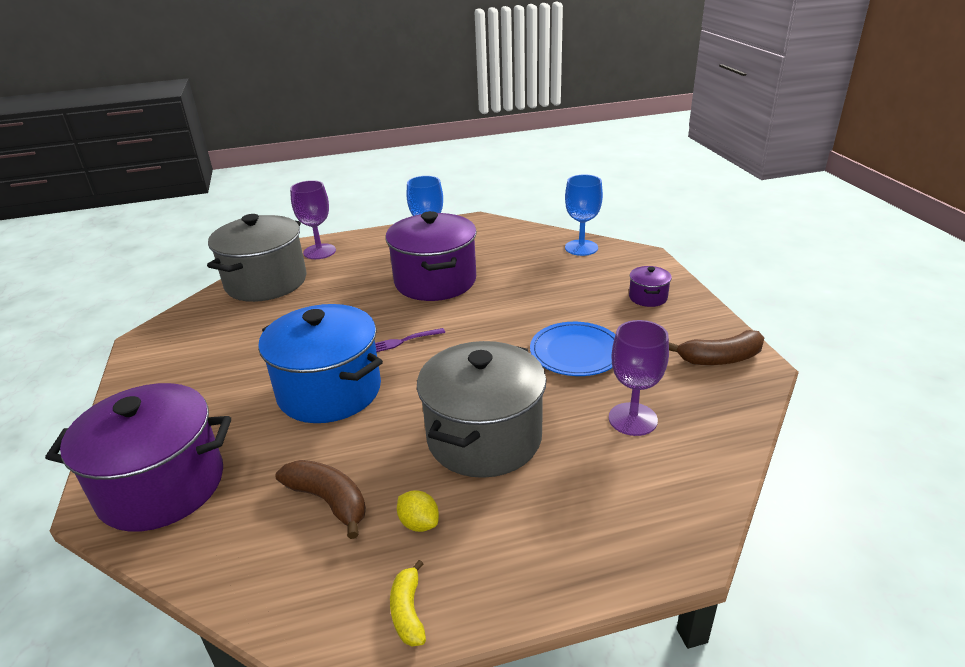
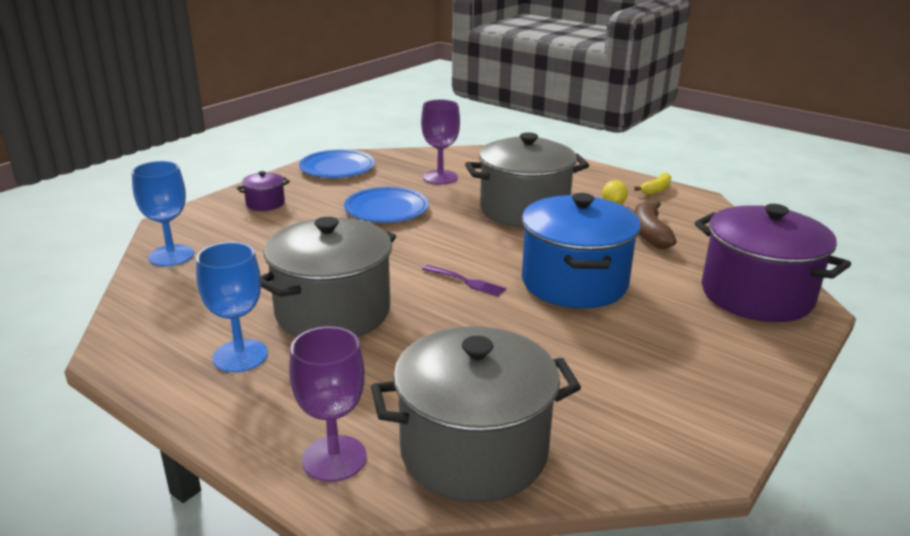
camera: 130 degrees left, 5 degrees down
purple pot [386,211,477,301] -> grey pot [261,217,396,337]
brown banana [669,330,764,365] -> blue plate [299,150,375,178]

